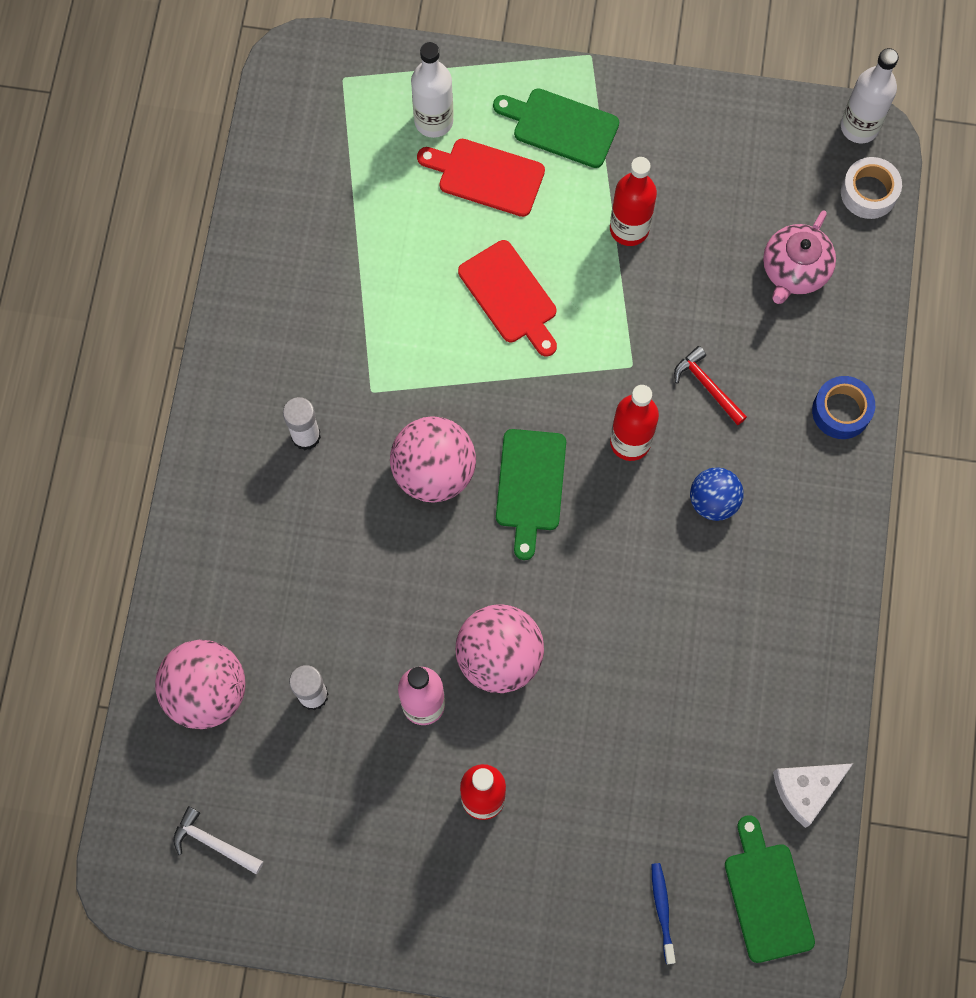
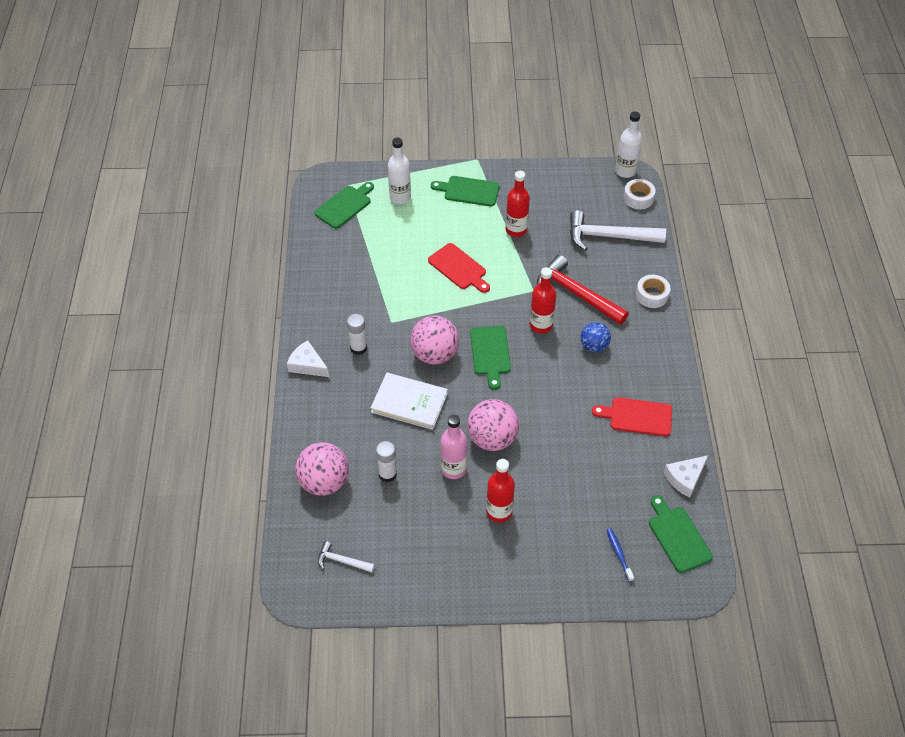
camera: 10 degrees left, 20 degrees down
red cutting board [417,139,545,217] -> red cutting board moved to [592,397,672,436]
red hammer [674,346,747,425] -> red hammer [537,255,629,325], size x2.03
pink teapot [763,210,836,304] -> white hammer [570,210,666,251]
blue tape [812,376,875,439] -> white tape [636,275,670,308]
none -> white cheese [287,340,329,377]
none -> green cutting board [314,182,374,229]
none -> white book [371,373,448,430]

